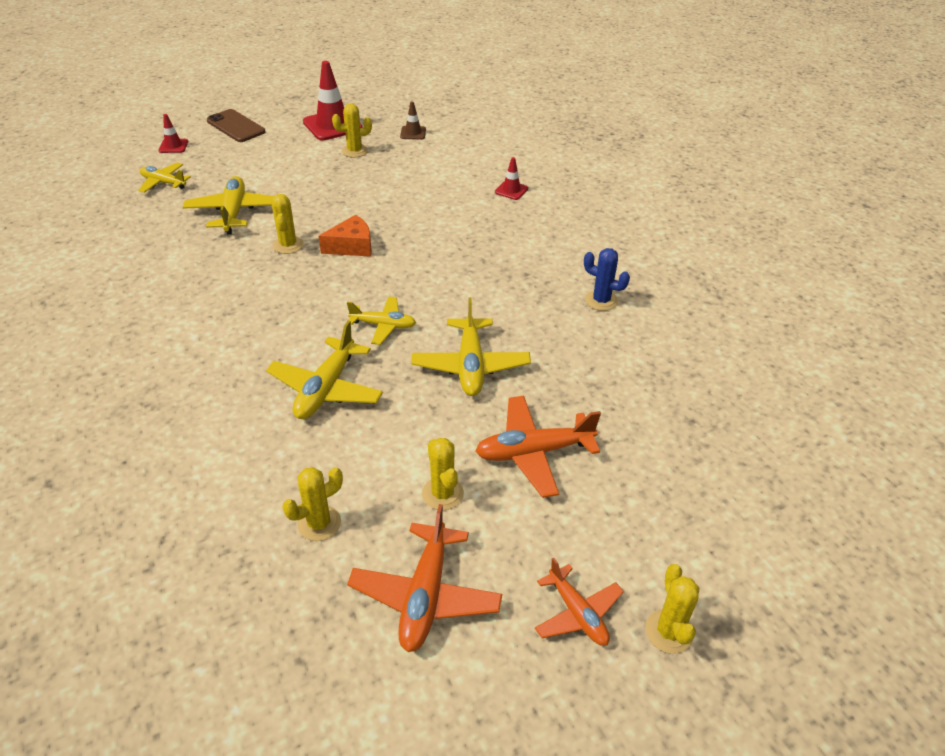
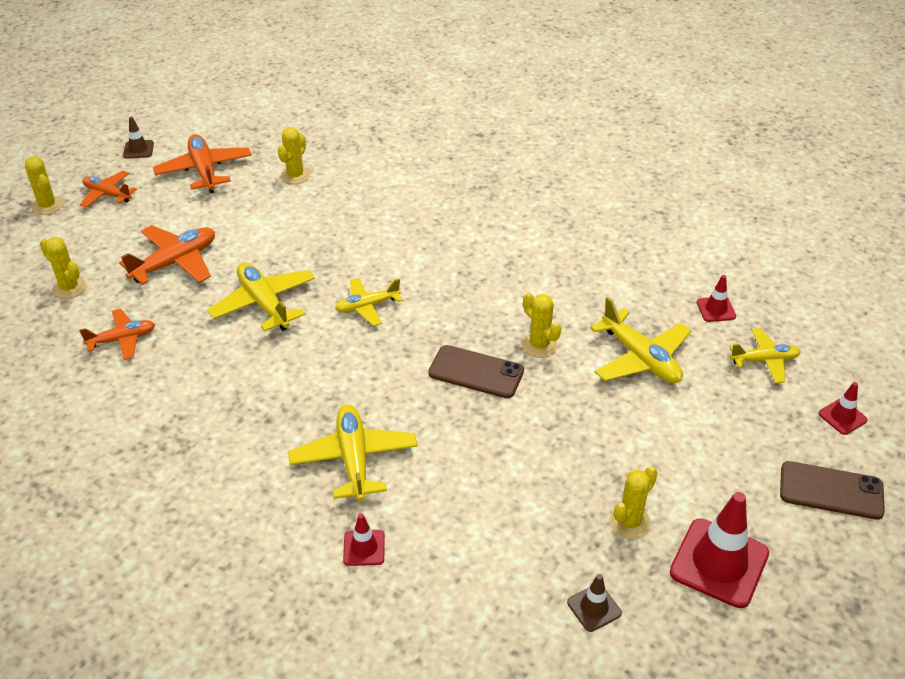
camera: 150 degrees right, 0 degrees up
yellow plane [266,321,383,419] -> yellow plane moved to [288,404,418,501]
orange cheese [319,215,372,257] -> brown phone [428,345,524,398]
yellow cactus [422,438,464,510] -> yellow cactus moved to [40,237,86,299]
blue cactus [584,248,630,311] -> none
none -> orange plane [79,309,155,360]
none -> brown traffic cone [123,117,154,159]
none -> red traffic cone [697,275,736,322]

